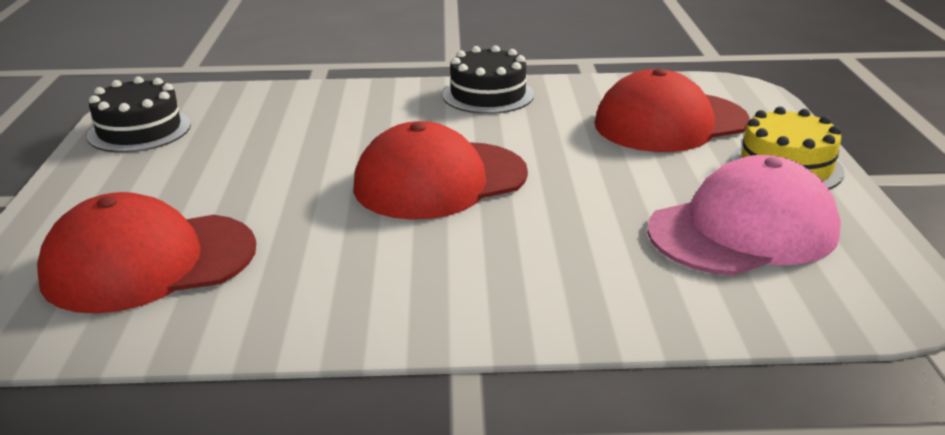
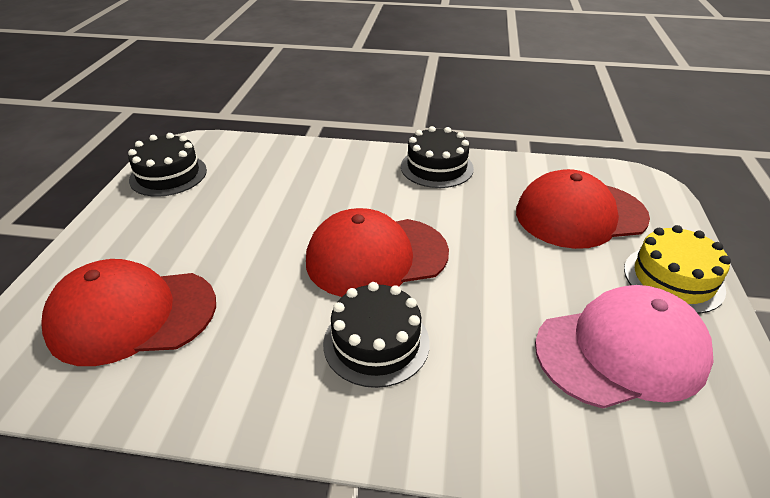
camera: 10 degrees right, 10 degrees up
none -> black cake [323,282,430,388]

